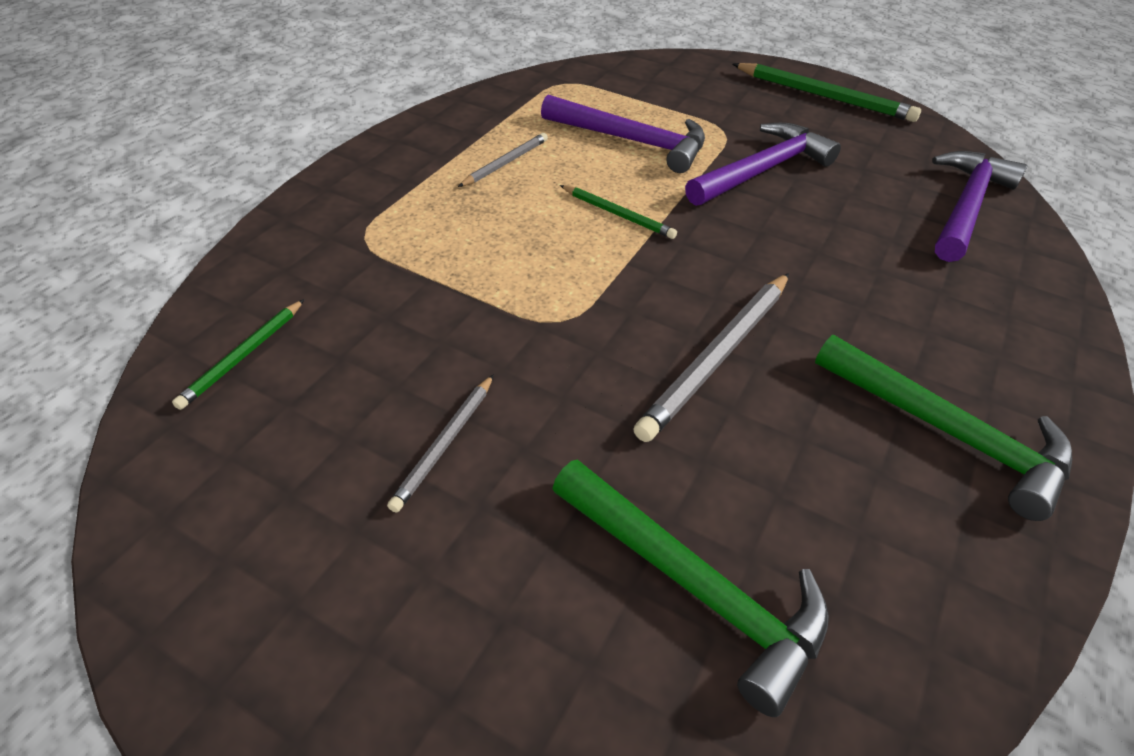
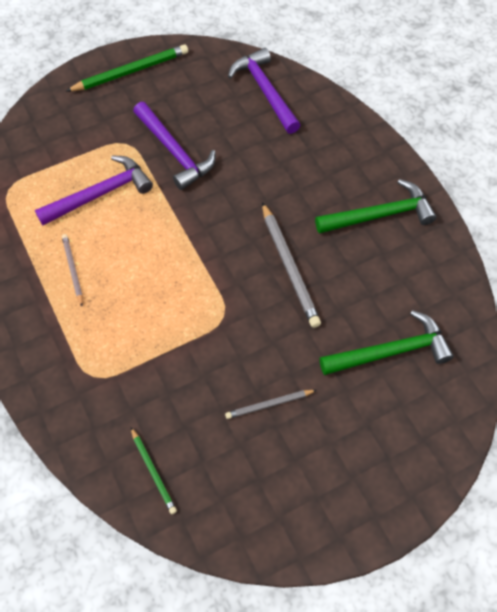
camera: 55 degrees left, 15 degrees up
grey pencil [387,375,493,512] -> grey pencil turned 105 degrees clockwise [225,390,316,419]
green pencil [560,185,677,239] -> none
purple hammer [685,123,841,206] -> purple hammer turned 150 degrees clockwise [133,102,215,190]

